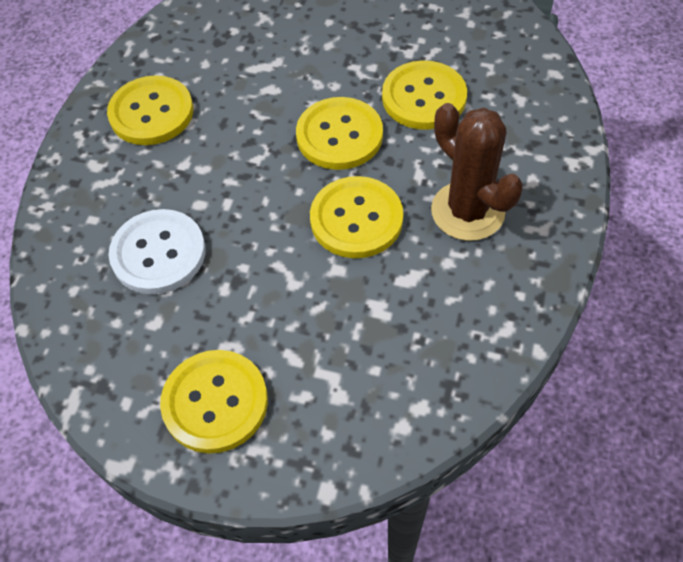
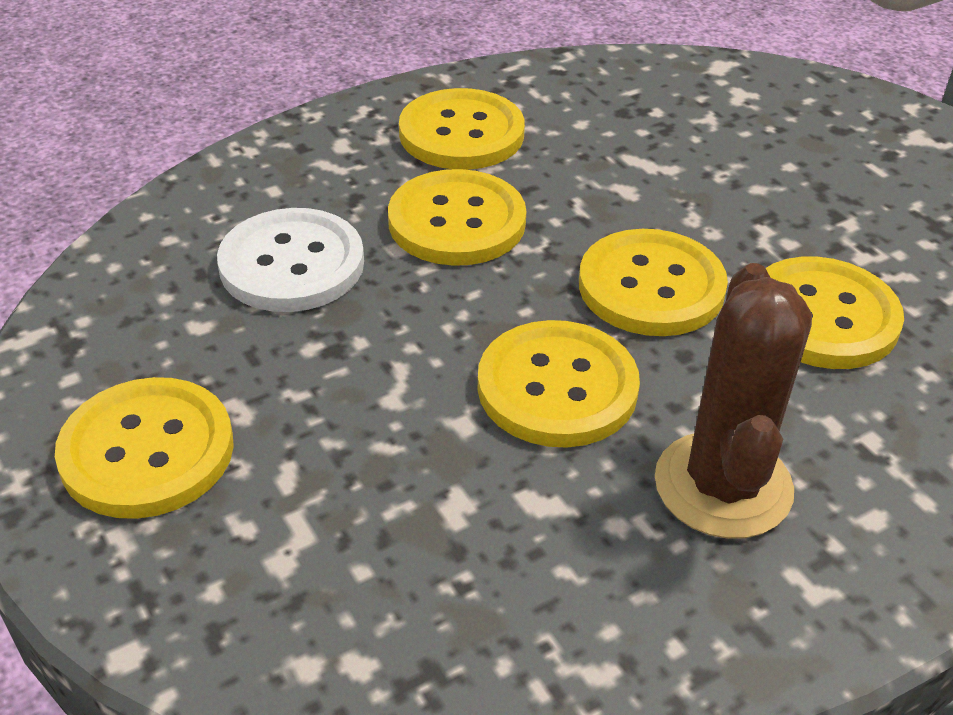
camera: 40 degrees right, 15 degrees down
none -> yellow button [388,169,526,266]

